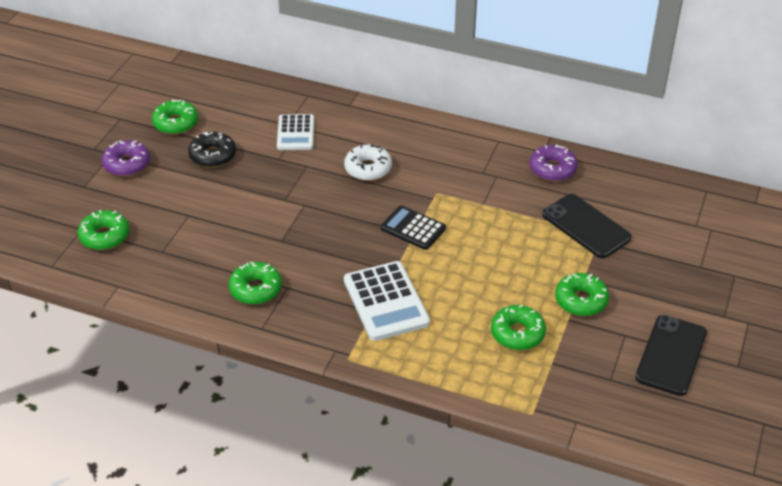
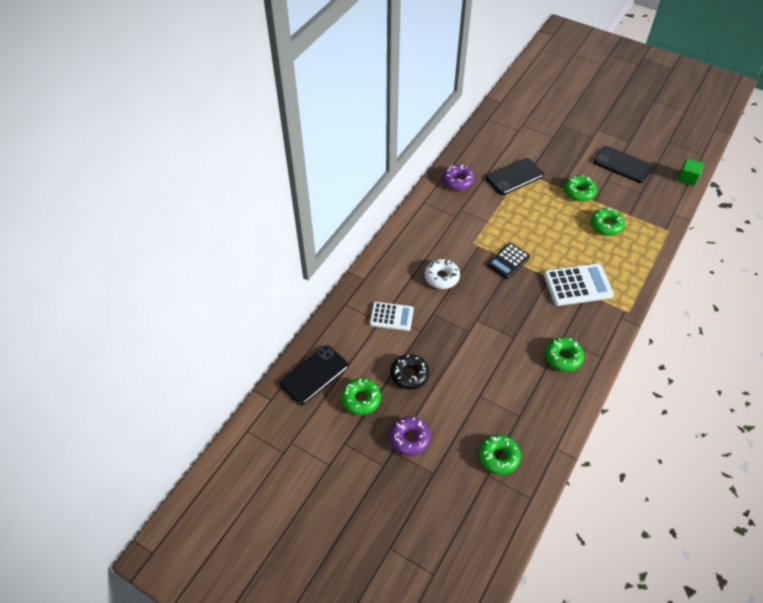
camera: 80 degrees left, 10 degrees up
none -> black phone [279,345,349,405]
none -> green cube [678,158,704,186]

